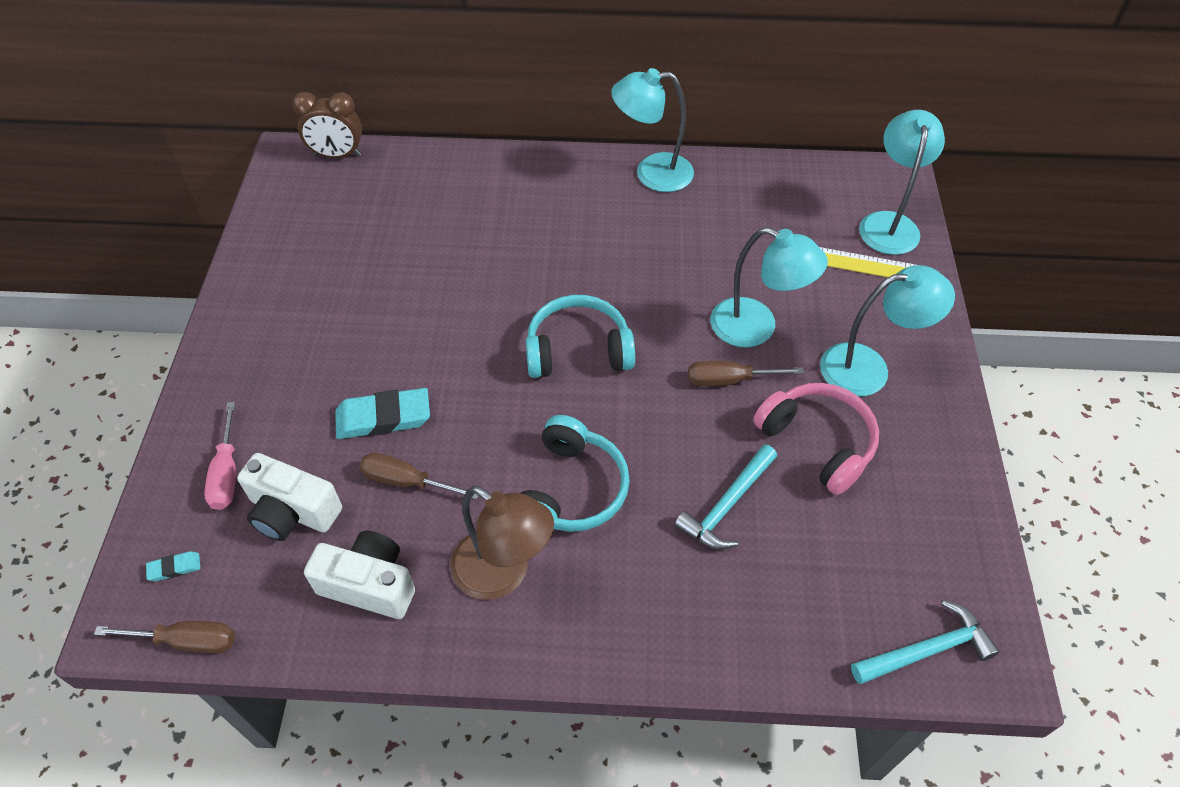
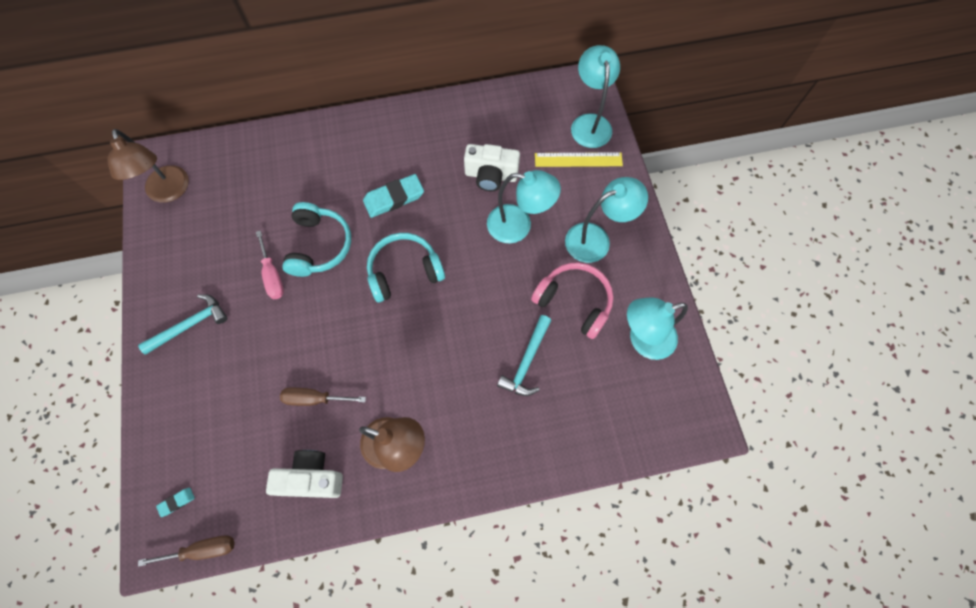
camera: 15 degrees left, 15 degrees up
pink screwdriver [204,402,236,510] -> pink screwdriver moved to [256,230,284,299]
white camera [237,453,342,541] -> white camera moved to [464,144,520,191]
brown clock [292,92,362,158] -> none
turquoise eraser [335,388,430,439] -> turquoise eraser moved to [363,174,424,218]
turquoise headphones [521,415,630,532] -> turquoise headphones moved to [282,202,351,277]
turquoise lamp [611,68,694,192] -> turquoise lamp moved to [627,298,688,360]
brown screwdriver [688,361,804,387] -> none
turquoise hammer [851,600,1000,684] -> turquoise hammer moved to [138,294,228,355]
none -> brown lamp [108,129,189,203]

